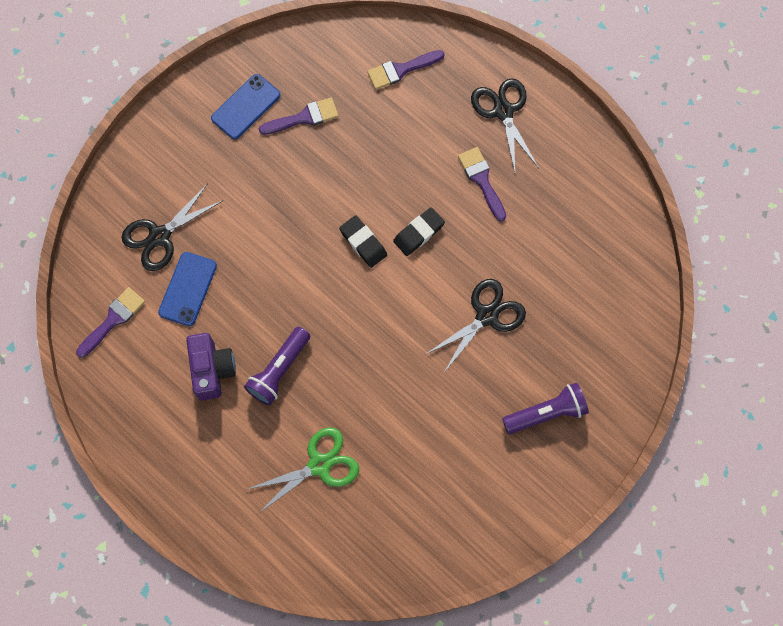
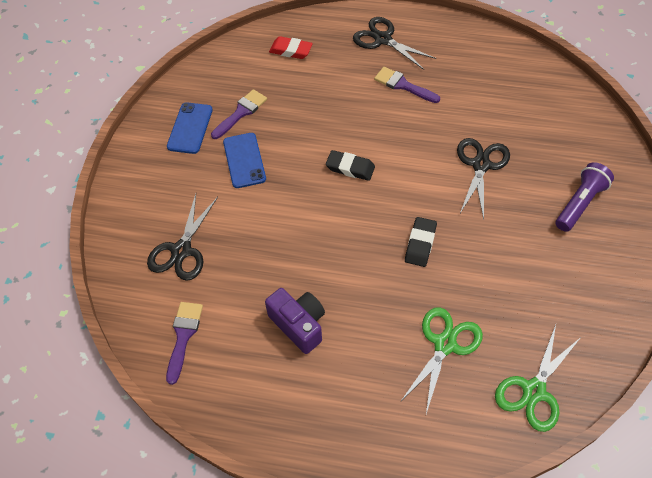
camera: 30 degrees left, 15 degrees down
blue phone [158,252,217,326] -> blue phone moved to [223,133,266,188]
purple flashlight [244,327,310,406] -> none
purple brush [367,50,445,90] -> red eraser [269,36,313,59]
black eraser [393,207,445,256] -> black eraser moved to [405,217,437,267]
none -> green scissors [495,325,581,432]

